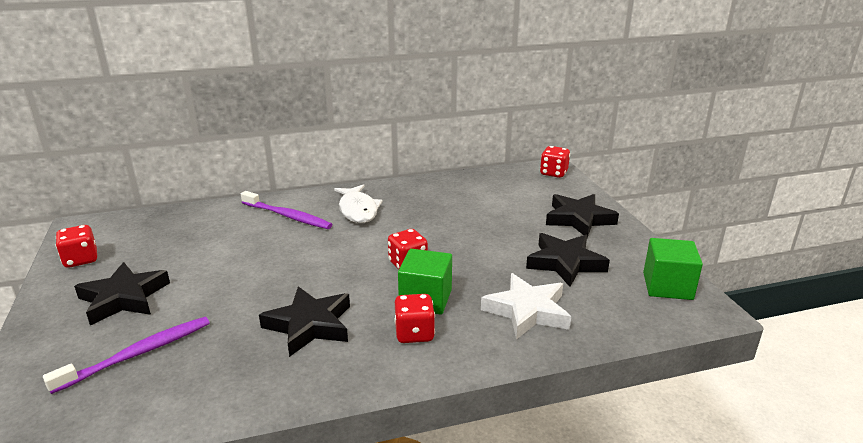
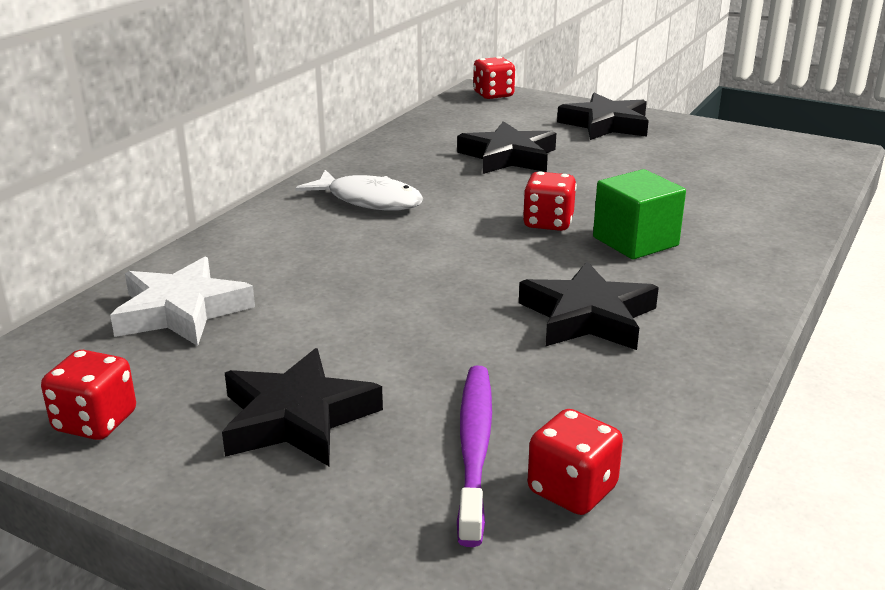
camera: 45 degrees left, 0 degrees up
purple toothbrush [241,191,333,229] -> none
red dice [394,294,435,343] -> red dice moved to [528,409,623,515]
white star [481,273,571,340] -> white star moved to [110,257,255,346]
black star [526,233,610,287] -> black star moved to [457,121,556,174]
green cube [643,238,703,300] -> none

